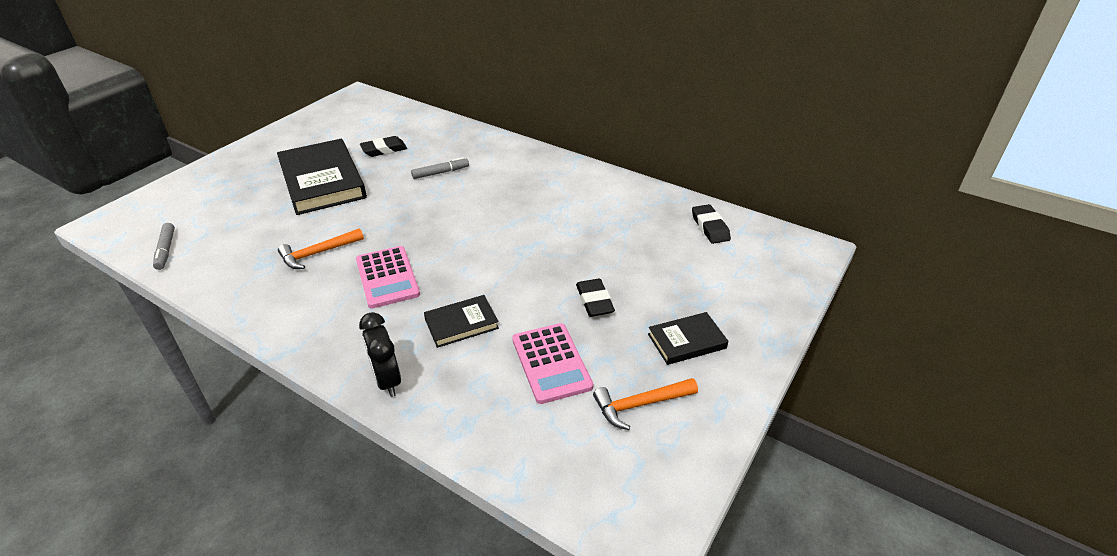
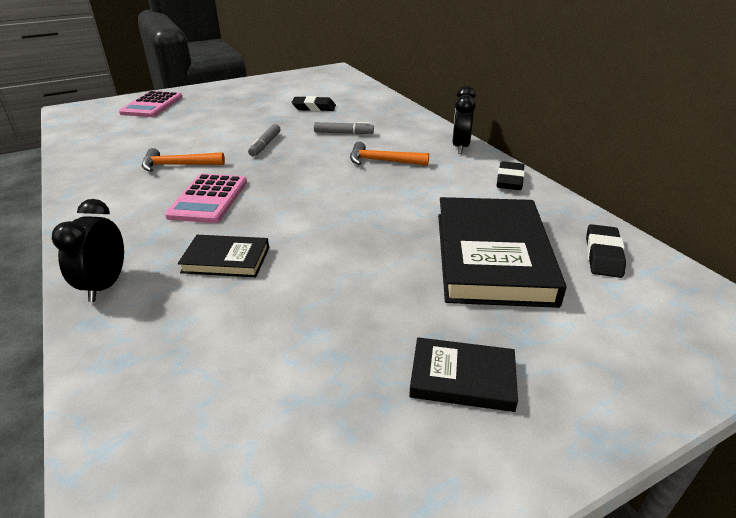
camera: 30 degrees right, 5 degrees down
grey marker [153,223,175,270] -> grey marker moved to [248,124,280,157]
black book [277,139,367,215] -> black book moved to [438,197,566,308]
pink calculator [512,323,593,404] -> pink calculator moved to [119,91,183,117]
black eraser [576,278,615,317] -> black eraser moved to [496,161,525,190]
orange hammer [593,378,698,430] -> orange hammer moved to [350,142,429,166]
none -> black clock [452,86,476,154]

